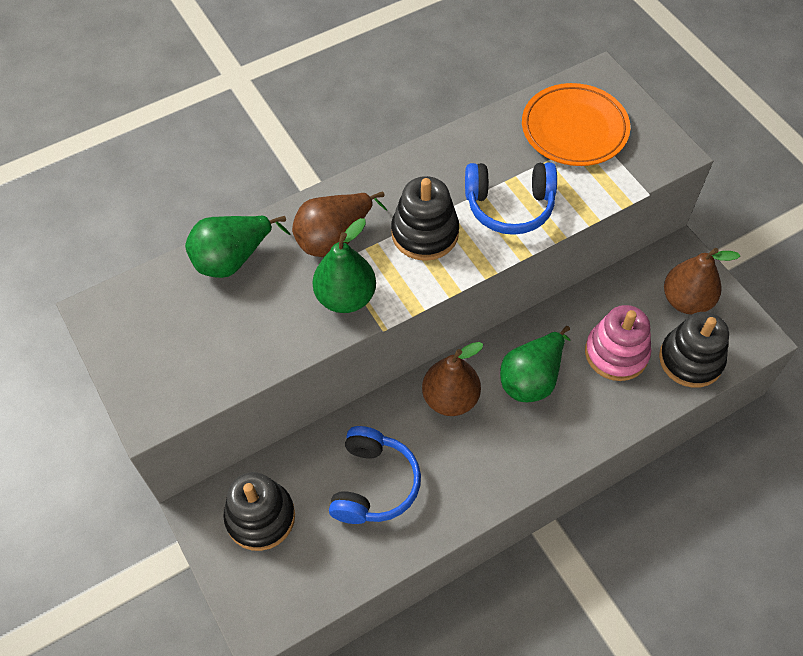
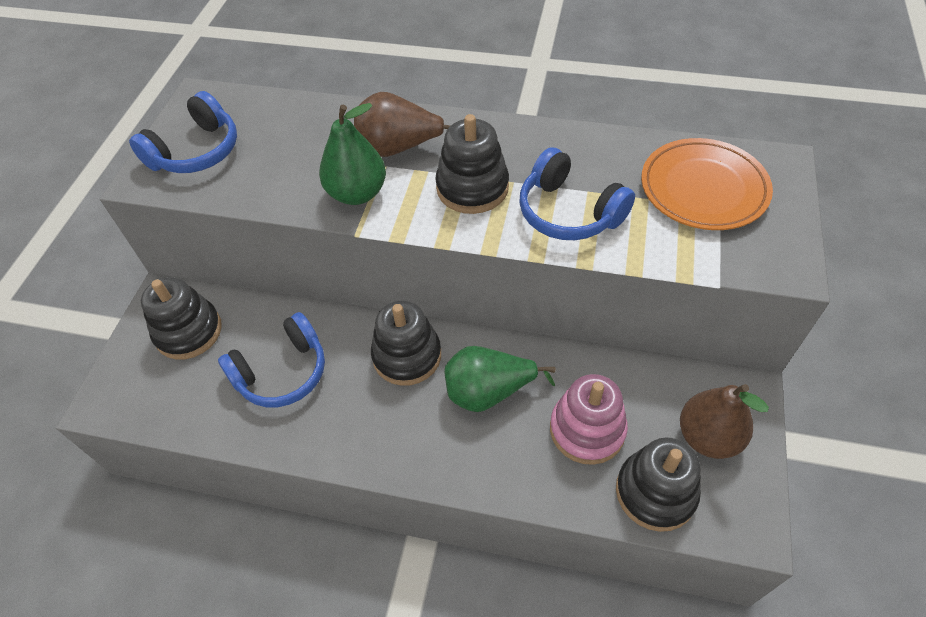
camera: 45 degrees right, 5 degrees down
green pear [185,216,291,278] -> none
brown pear [422,342,483,416] -> black stacking toy [371,300,441,386]
none -> blue headphones [129,91,237,173]

